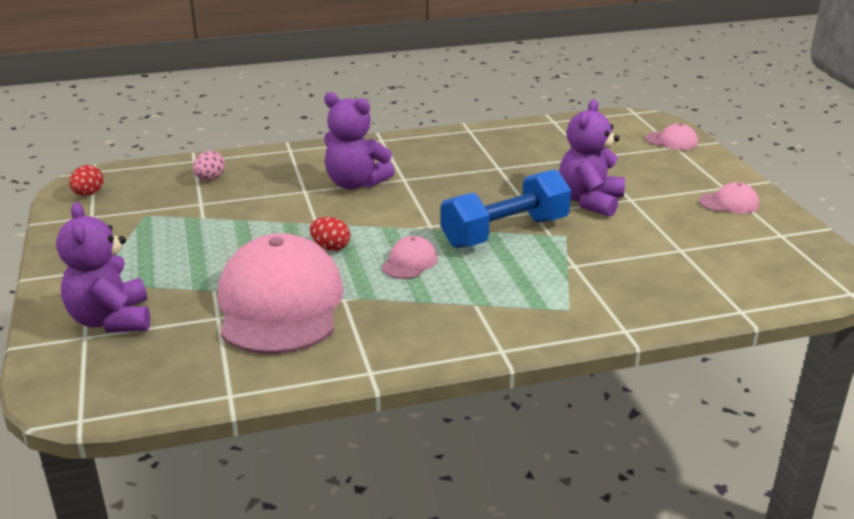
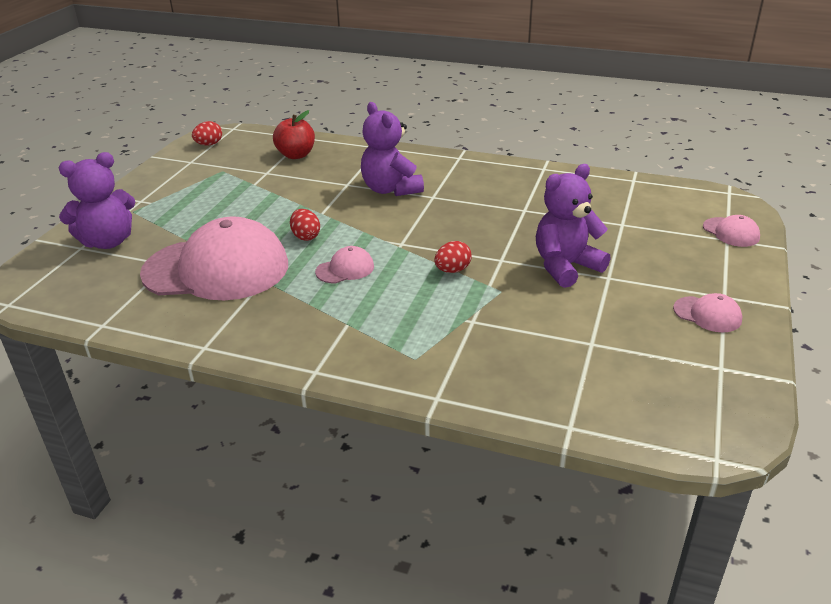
camera: 35 degrees right, 5 degrees up
purple teddy bear [56,202,150,333] -> purple teddy bear turned 135 degrees counterclockwise [59,152,135,249]
pink egg [193,151,225,180] -> red apple [273,110,315,159]
pink cap [218,233,344,354] -> pink cap turned 60 degrees clockwise [140,216,288,300]
blue dumbbell [441,169,571,248] -> red egg [434,241,472,273]

